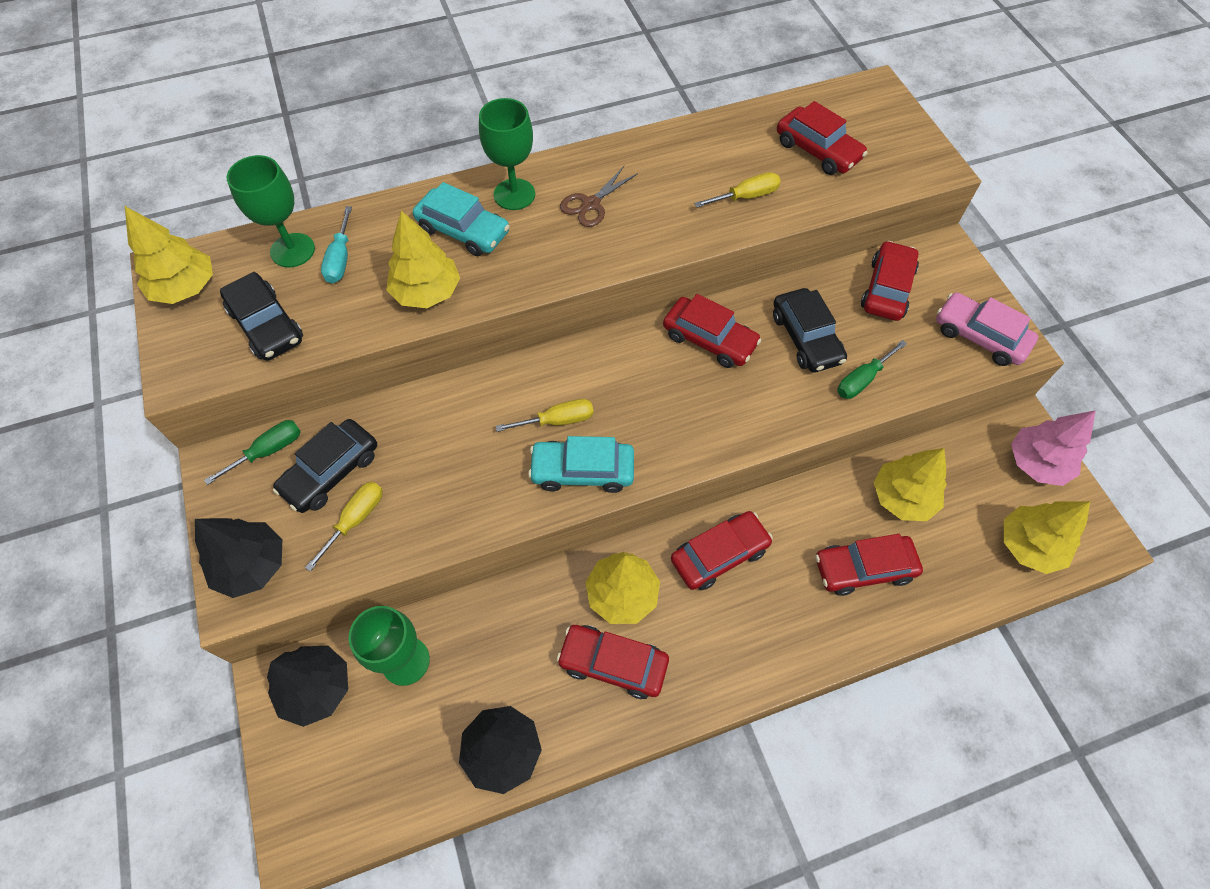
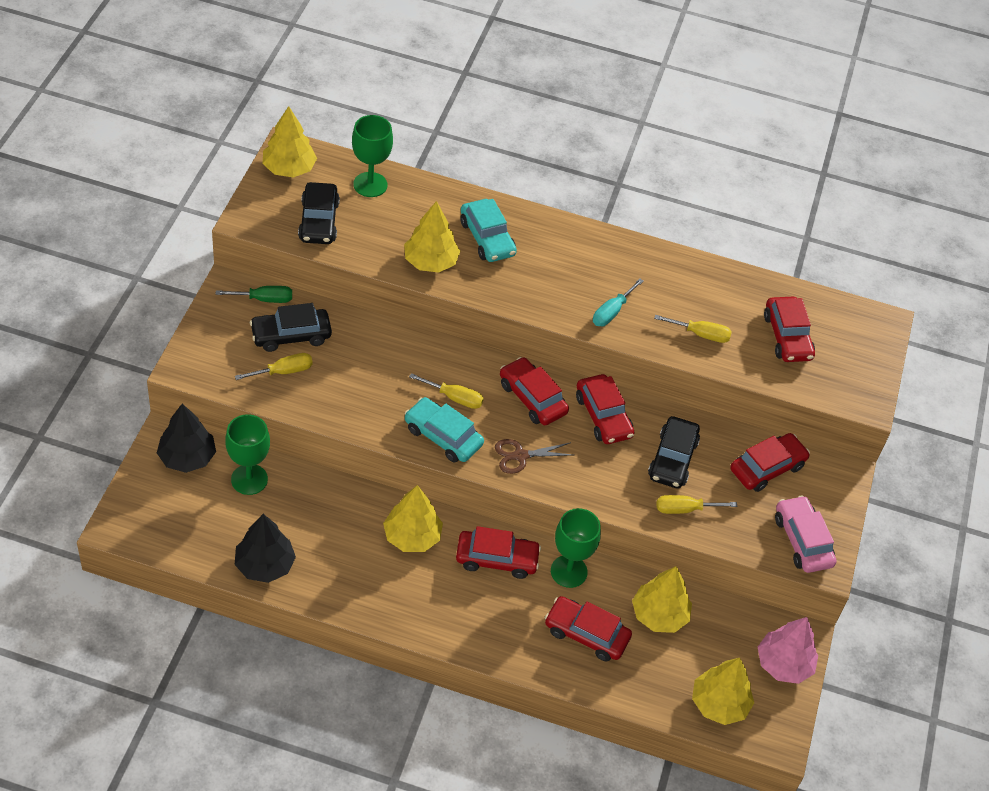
camera: 30 degrees right, 10 degrees down
black tree [195,518,282,598] -> none
turquoise screwdriver [321,206,352,284] -> turquoise screwdriver moved to [593,278,644,326]
green goblet [479,98,535,210] -> green goblet moved to [551,508,601,588]
red car [557,625,669,699] -> red car moved to [500,357,569,425]
brown scissors [560,166,638,227] -> brown scissors moved to [495,439,573,474]
green screwdriver [837,340,907,399] -> yellow screwdriver [657,495,738,514]

